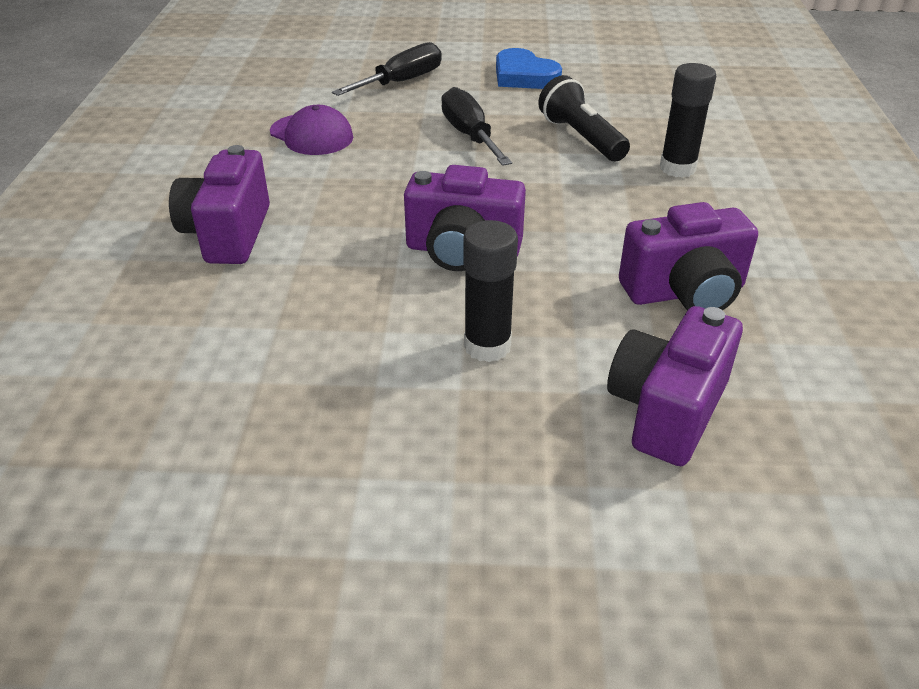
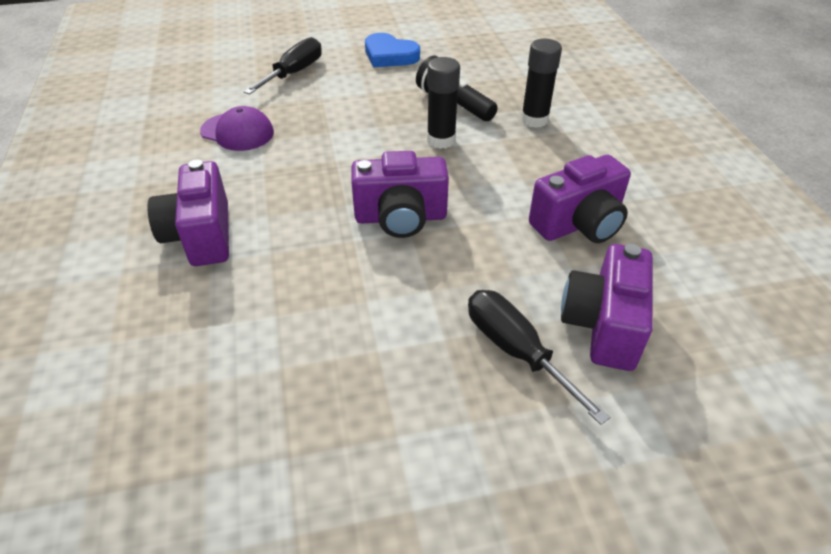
camera: 15 degrees left, 5 degrees up
black screwdriver [441,87,512,166] -> black screwdriver moved to [468,290,610,425]
black glue stick [463,220,518,362] -> black glue stick moved to [427,57,460,149]

